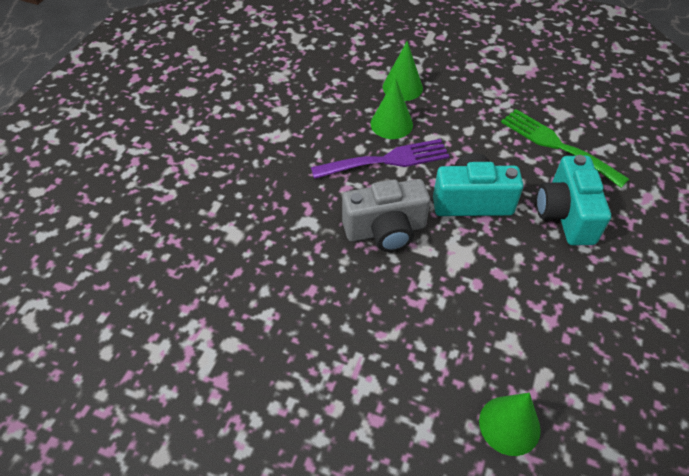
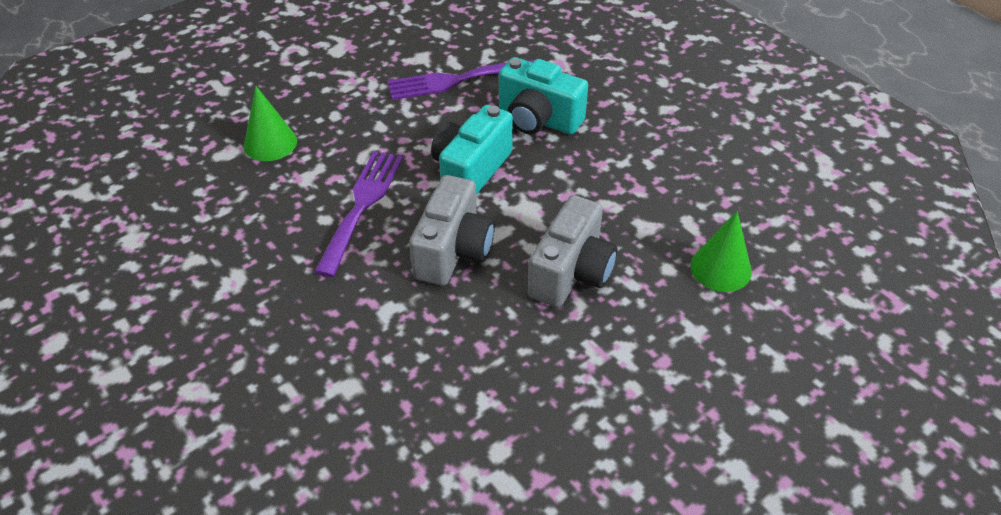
camera: 60 degrees left, 5 degrees down
green cone [370,78,413,139] -> none
green fork [501,109,629,188] -> purple fork [387,60,535,100]
none -> grey camera [528,195,617,307]

